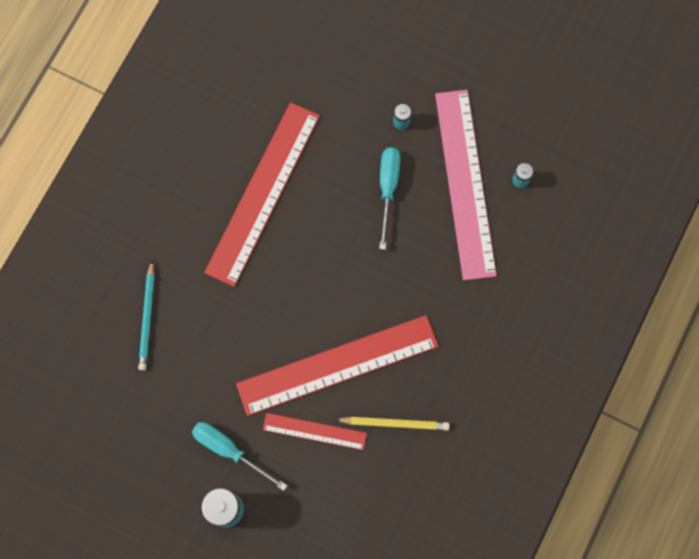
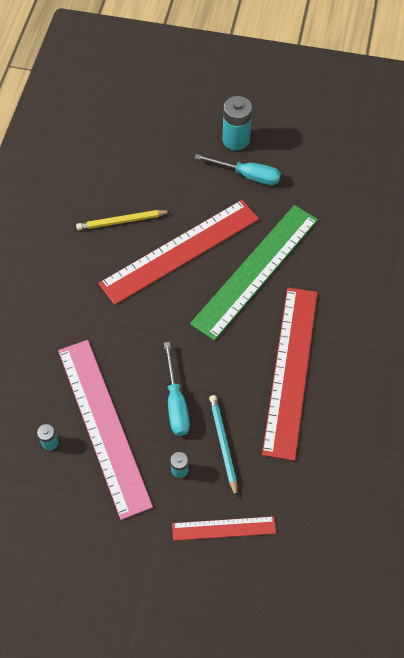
camera: 165 degrees right, 15 degrees down
turquoise pencil [138,261,155,371] -> turquoise pencil moved to [209,395,237,498]
red ruler [263,413,367,450] -> red ruler moved to [172,516,276,541]
none -> green ruler [190,205,318,341]

